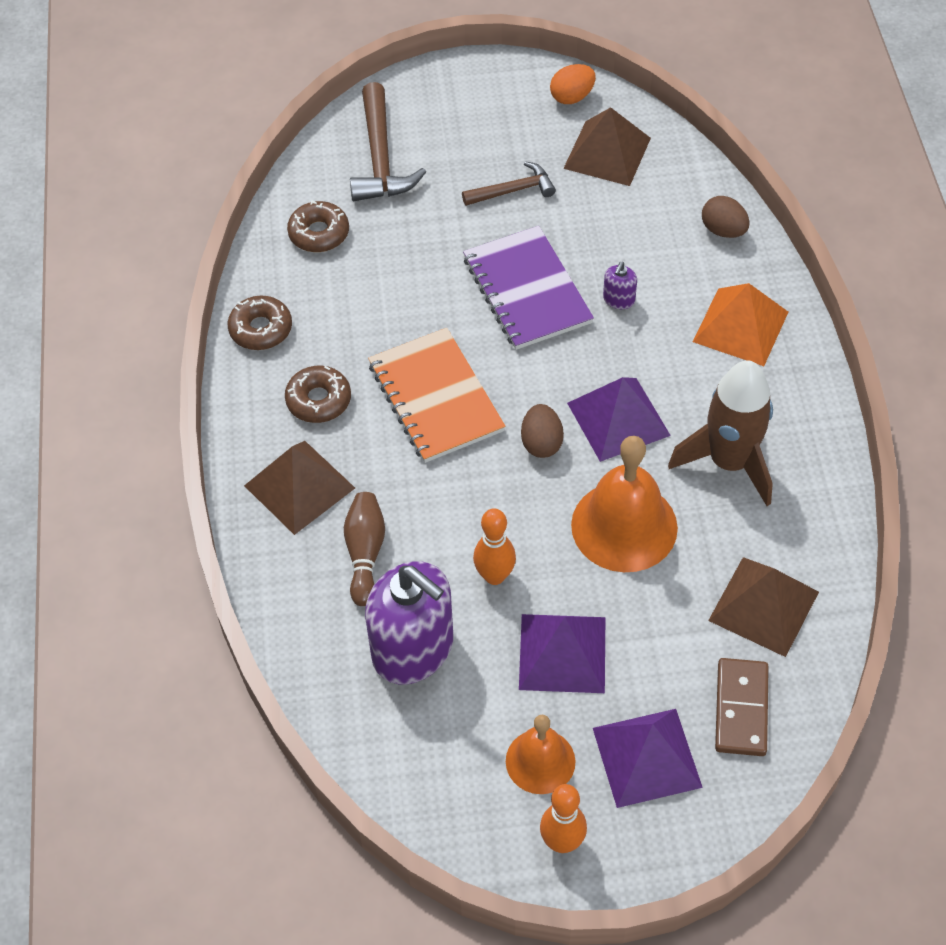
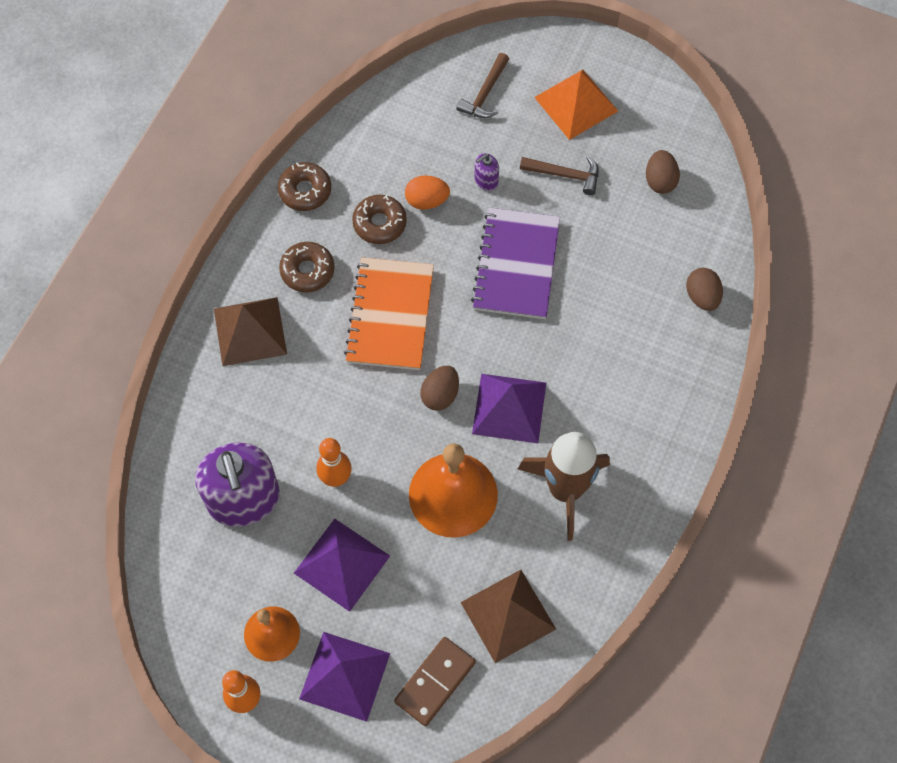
camera: 30 degrees right, 10 degrees up
brown donut [287,200,349,252] -> brown donut moved to [352,195,407,244]
brown bowling pin [344,492,385,606] -> none
brown hammer [350,82,426,201] -> brown hammer [456,53,509,118], size x0.61
orange egg [550,64,596,104] -> orange egg moved to [405,175,450,210]
brown pyramid [563,107,651,186] -> brown egg [646,150,680,194]
purple soap dispenser [603,262,637,309] -> purple soap dispenser moved to [474,153,499,191]
orange pyramid [693,283,788,366] -> orange pyramid moved to [534,70,618,140]

